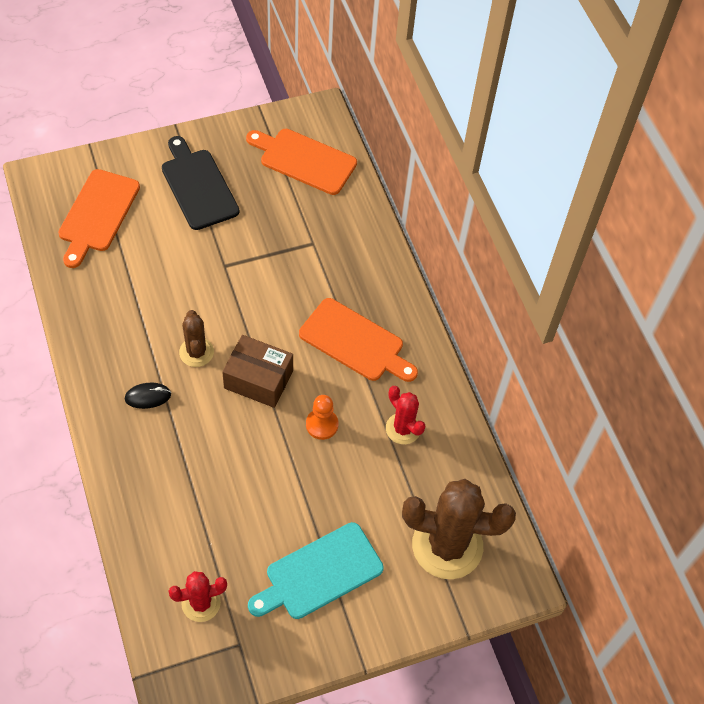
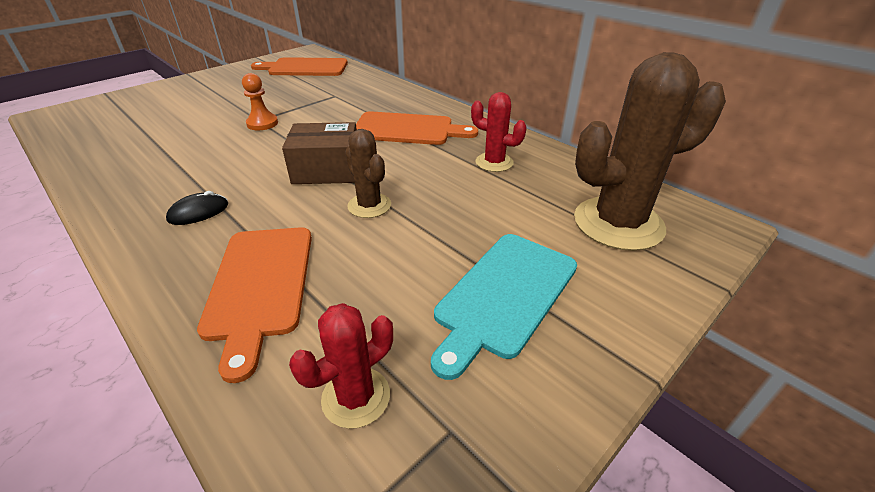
camera: 20 degrees left, 20 degrees down
orange cutting board [58,169,140,268] -> orange cutting board moved to [197,227,312,383]
black cutting board [162,136,239,230] -> none
brown cactus [179,310,214,367] -> brown cactus moved to [345,129,391,218]
orange pawn [306,395,339,440] -> orange pawn moved to [242,73,278,130]

